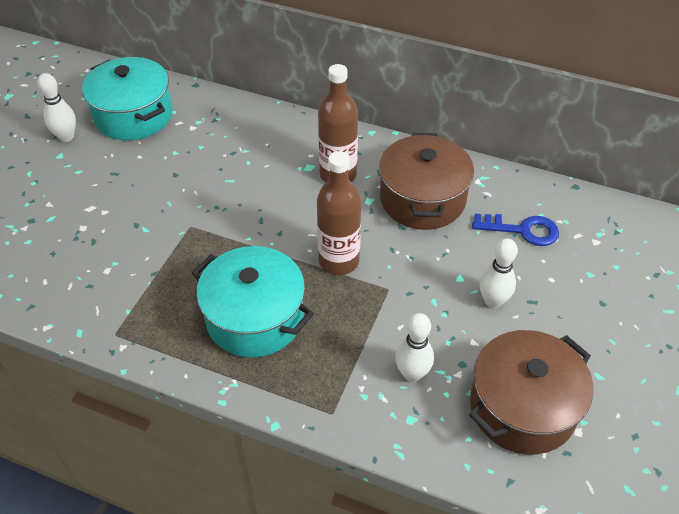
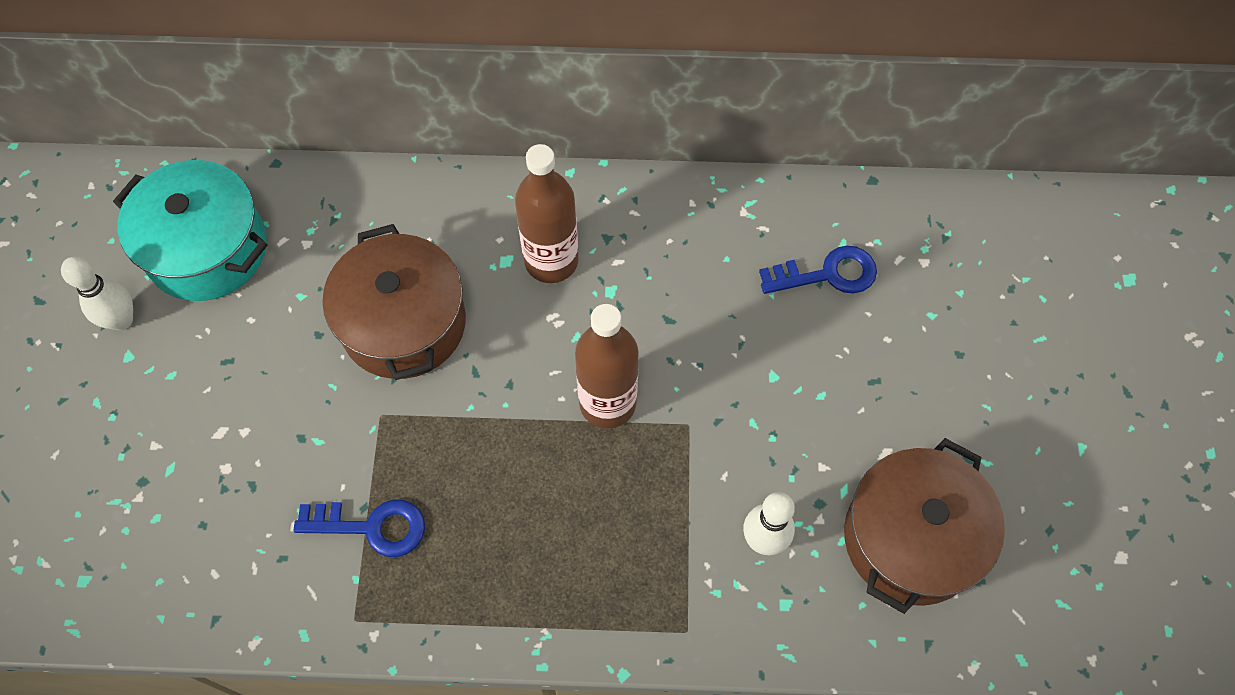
camera: 20 degrees left, 15 degrees up
turquoise pot [192,246,314,358] -> none
brown pot [379,133,474,230] -> brown pot moved to [323,224,466,380]
white bowling pin [479,238,518,308] -> none
none -> blue key [293,500,425,557]

